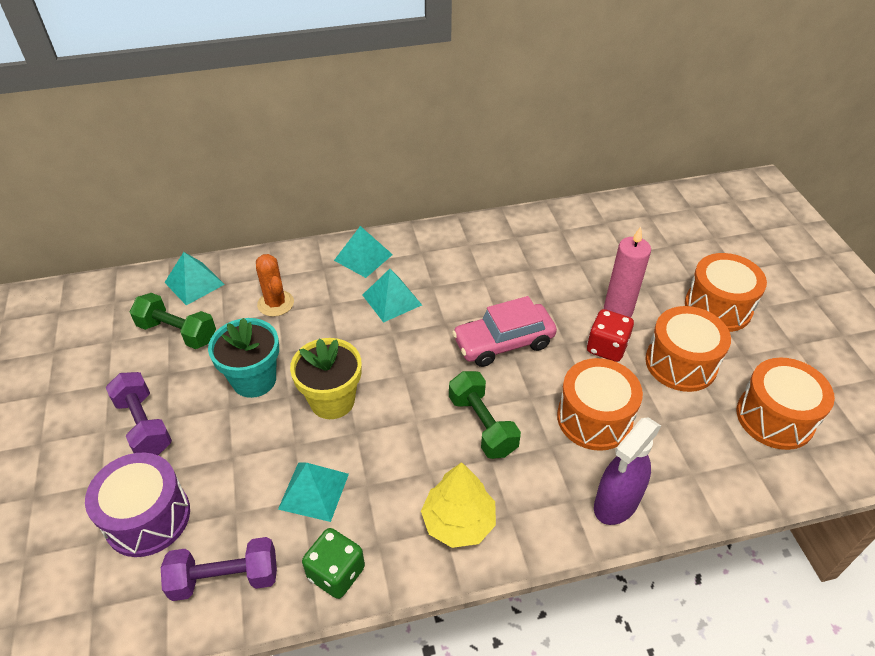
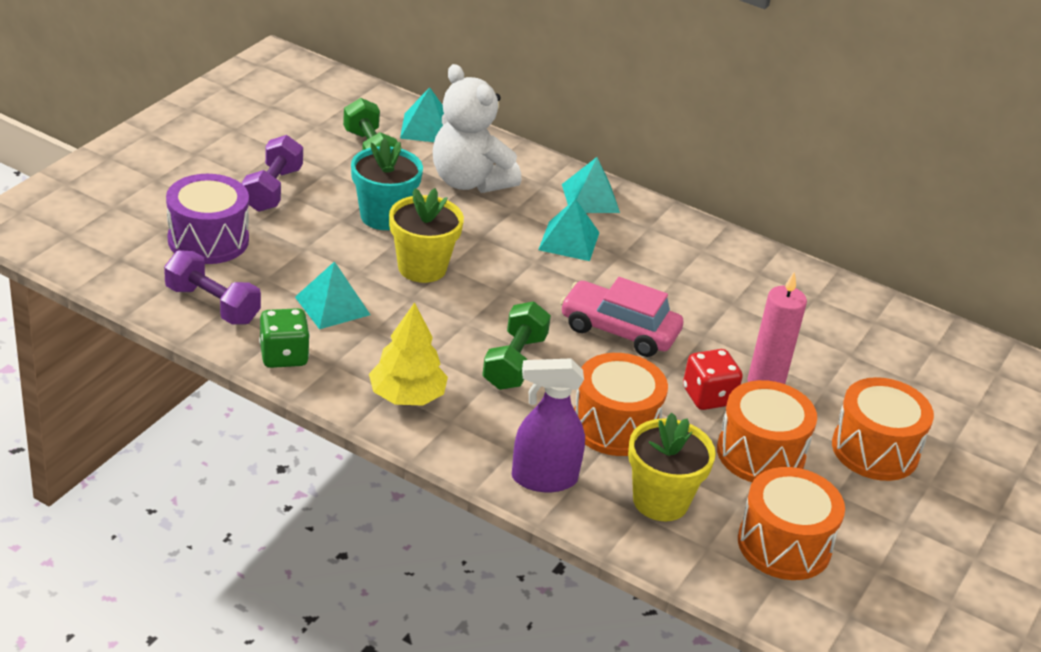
camera: 40 degrees right, 10 degrees down
orange cactus [256,254,294,317] -> white teddy bear [433,64,521,193]
none -> yellow flower pot [628,413,716,521]

